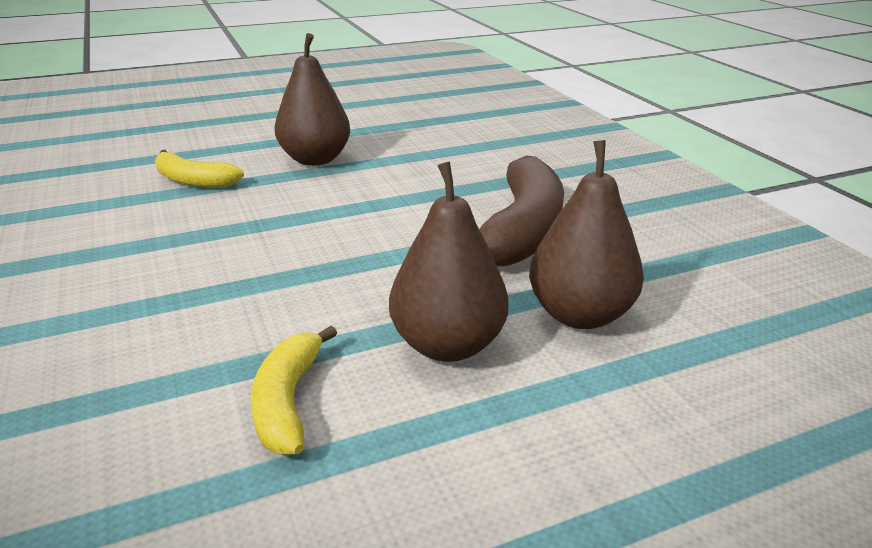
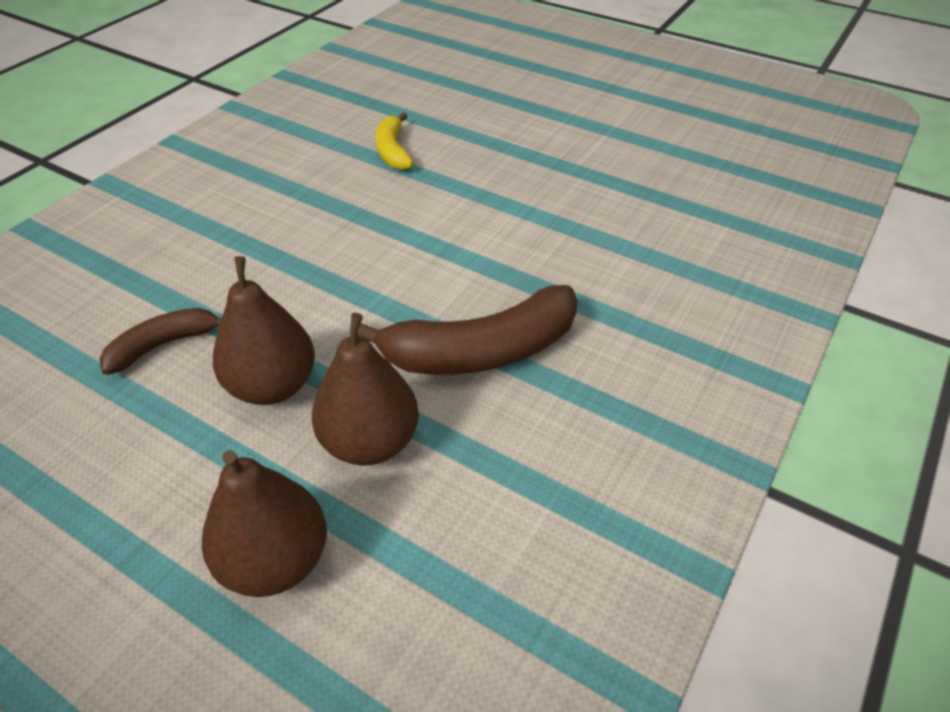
camera: 55 degrees right, 15 degrees up
yellow banana [251,326,337,455] -> brown banana [99,308,222,375]
brown pear [274,33,350,166] -> brown pear moved to [202,450,327,597]

